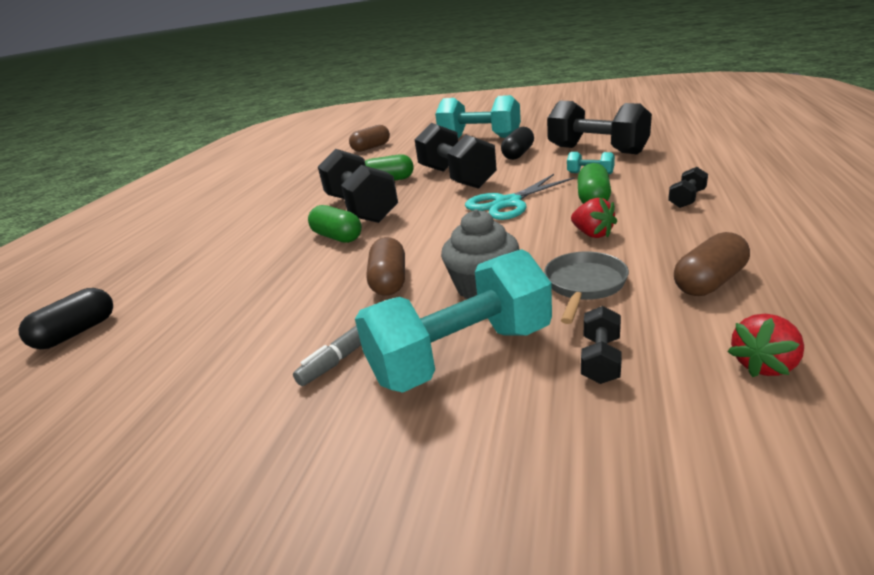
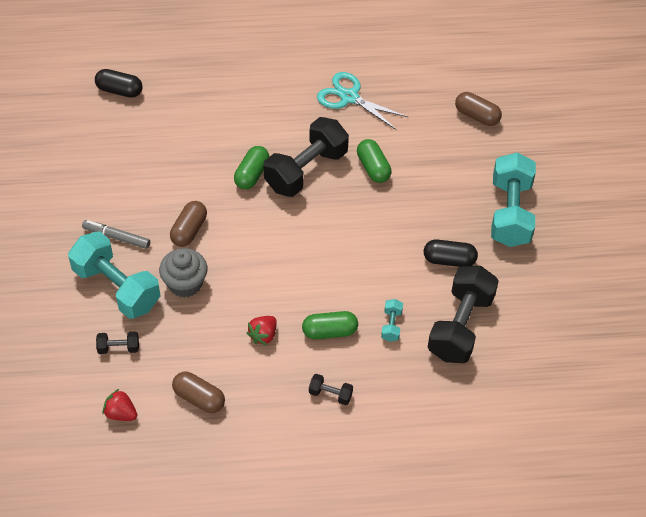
camera: 65 degrees right, 25 degrees up
brown capsule [366,237,405,296] -> brown capsule turned 45 degrees counterclockwise [170,201,207,247]
black dumbbell [414,123,497,189] -> none
turquoise scissors [465,174,575,220] -> turquoise scissors moved to [317,72,408,130]
grey pan [544,251,629,324] -> none

